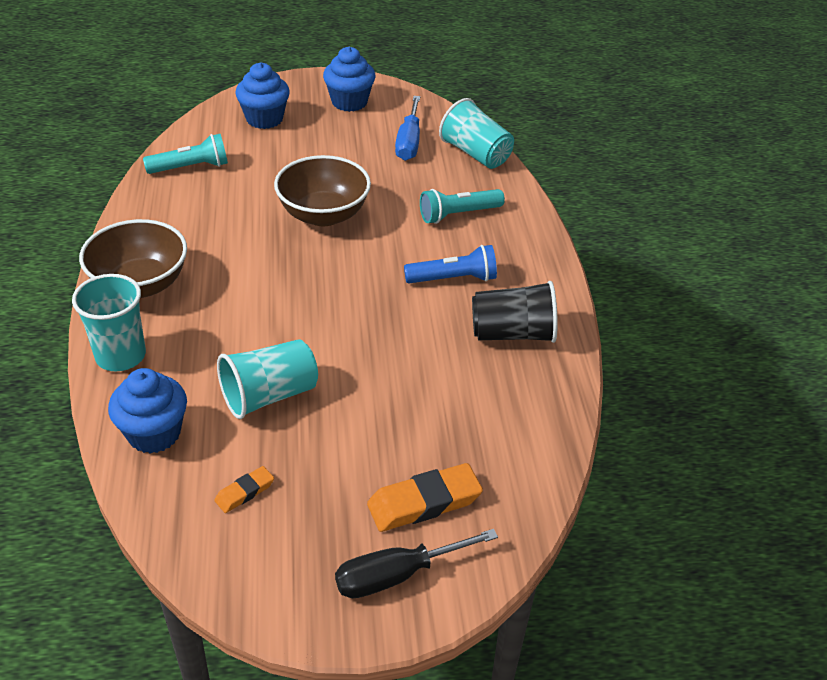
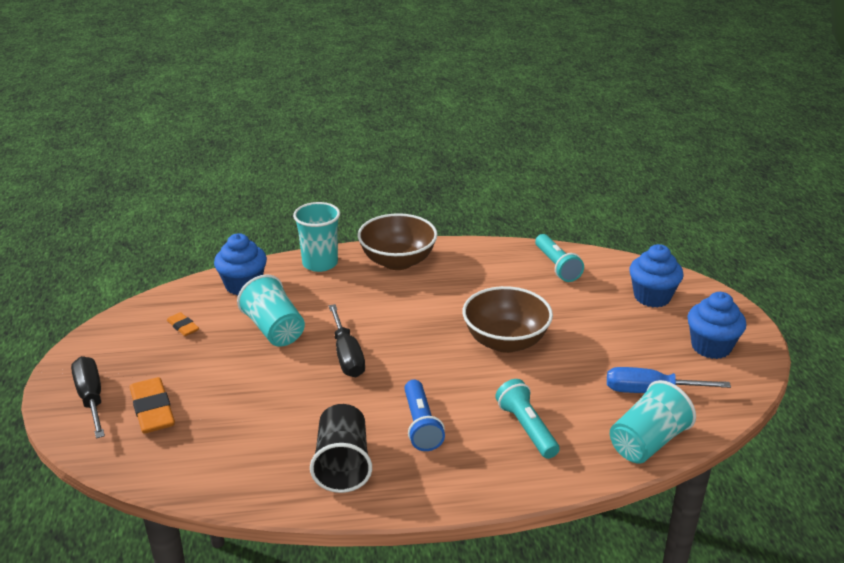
camera: 90 degrees right, 10 degrees down
none -> black screwdriver [328,304,365,377]

